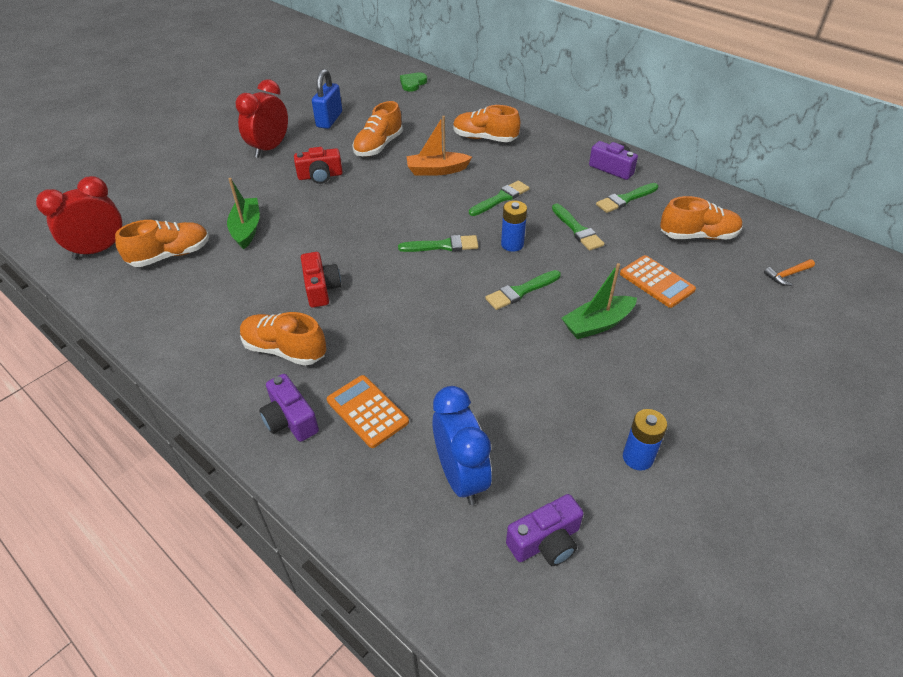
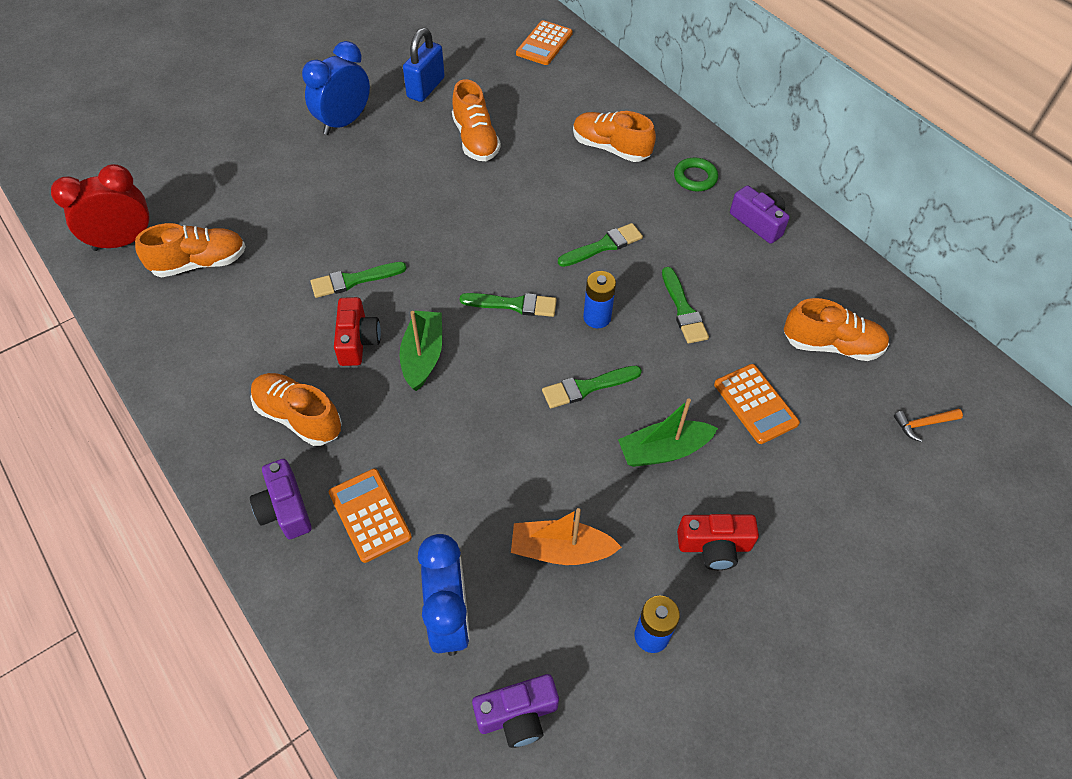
camera: 10 degrees right, 10 degrees up
green boat [227,178,260,249] -> green boat moved to [399,311,442,391]
red clock [236,79,288,158] -> blue clock [302,41,370,135]
red camera [294,147,343,184] -> red camera moved to [677,514,759,570]
orange shoe [352,101,403,156] -> orange shoe turned 60 degrees counterclockwise [452,79,501,161]
green heart [400,72,427,92] -> orange calculator [516,20,573,65]
orange boat [406,116,472,176] -> orange boat moved to [511,508,622,565]
green brush [596,183,658,213] -> green brush moved to [310,262,407,298]
none -> green ring [674,158,718,191]

